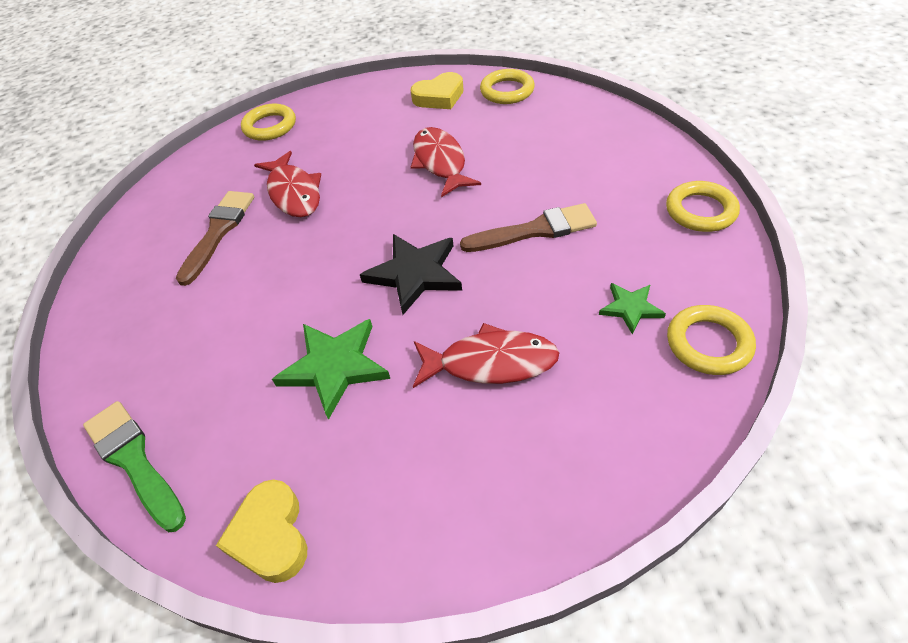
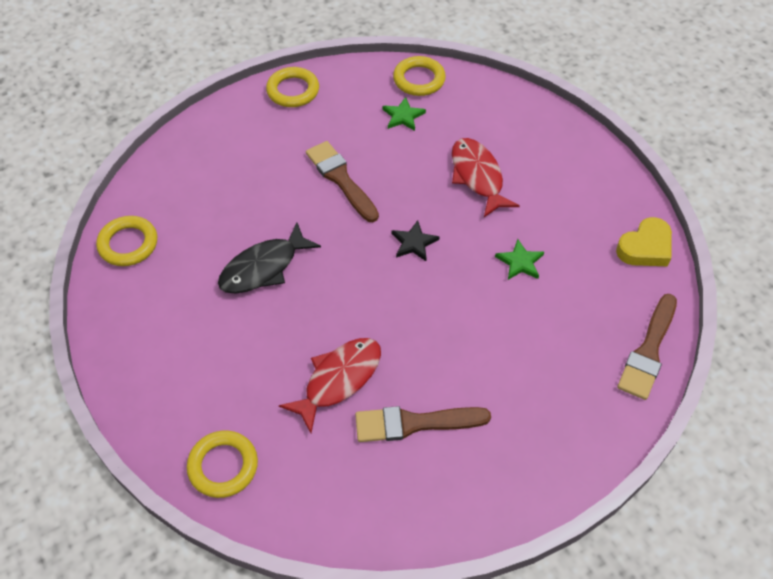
camera: 115 degrees left, 5 degrees up
green brush [83,401,186,532] -> brown brush [617,294,677,400]
green star [272,319,390,420] -> green star [495,239,544,280], size x0.57
black star [360,234,462,315] -> black star [392,220,439,261], size x0.57
yellow heart [410,72,464,109] -> none
red fish [411,127,481,197] -> black fish [218,222,321,294]

